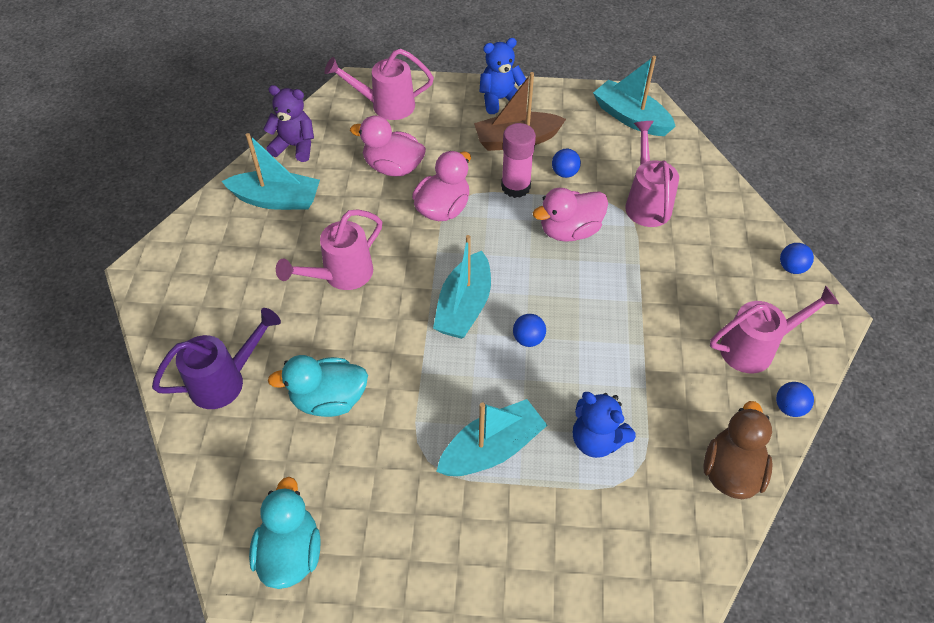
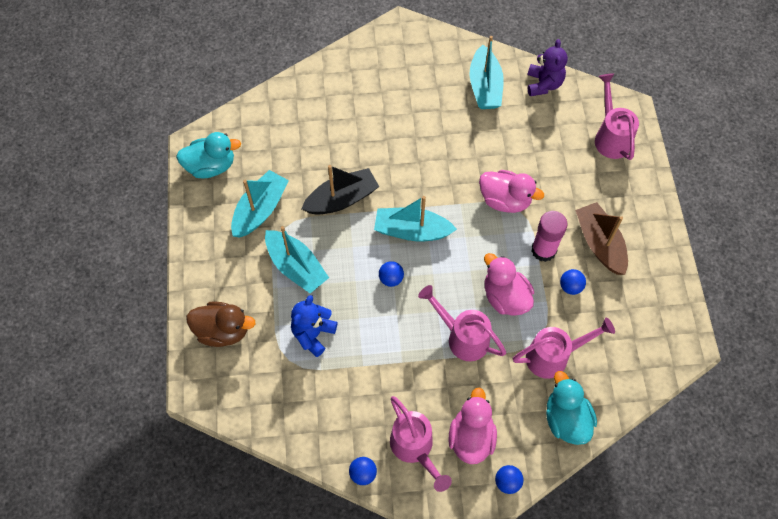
camera: 80 degrees right, 10 degrees up
purple watering can [152,308,281,409] -> none
turquoise duck [268,355,368,417] -> turquoise duck moved to [546,371,597,445]
pink watering can [276,209,382,290] -> pink watering can moved to [418,285,506,361]
pink duck [350,115,426,176] -> pink duck moved to [448,388,497,464]
blue teddy bear [479,38,526,114] -> none
turquoise boat [593,56,676,136] -> turquoise boat moved to [231,170,289,237]
brown duck [703,401,773,499] -> brown duck moved to [186,301,256,347]
none -> black boat [301,165,379,215]

